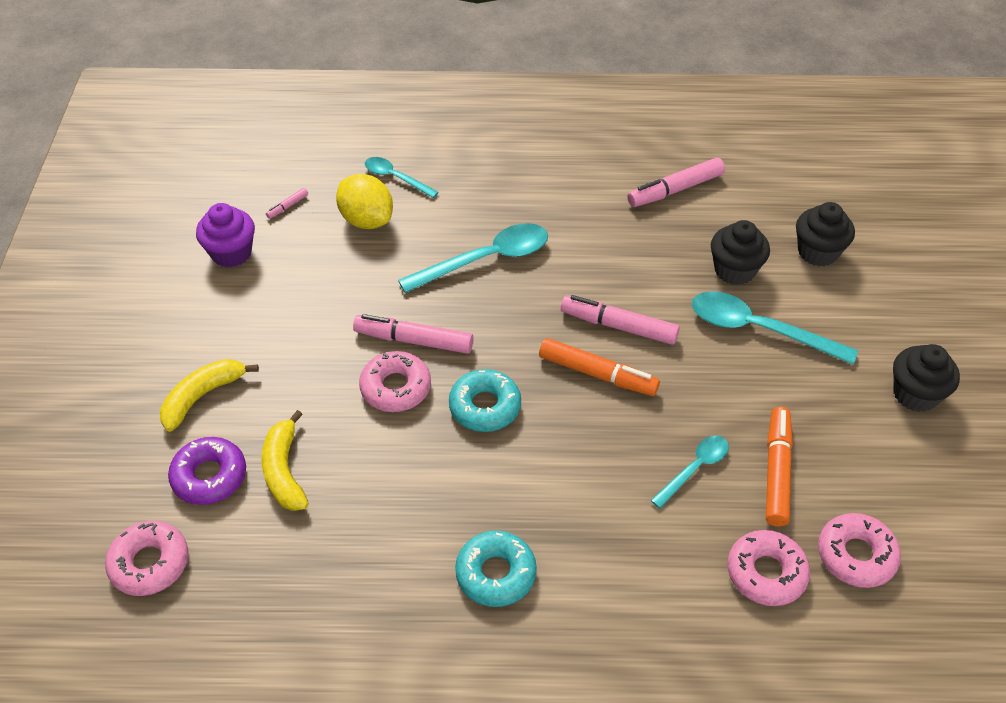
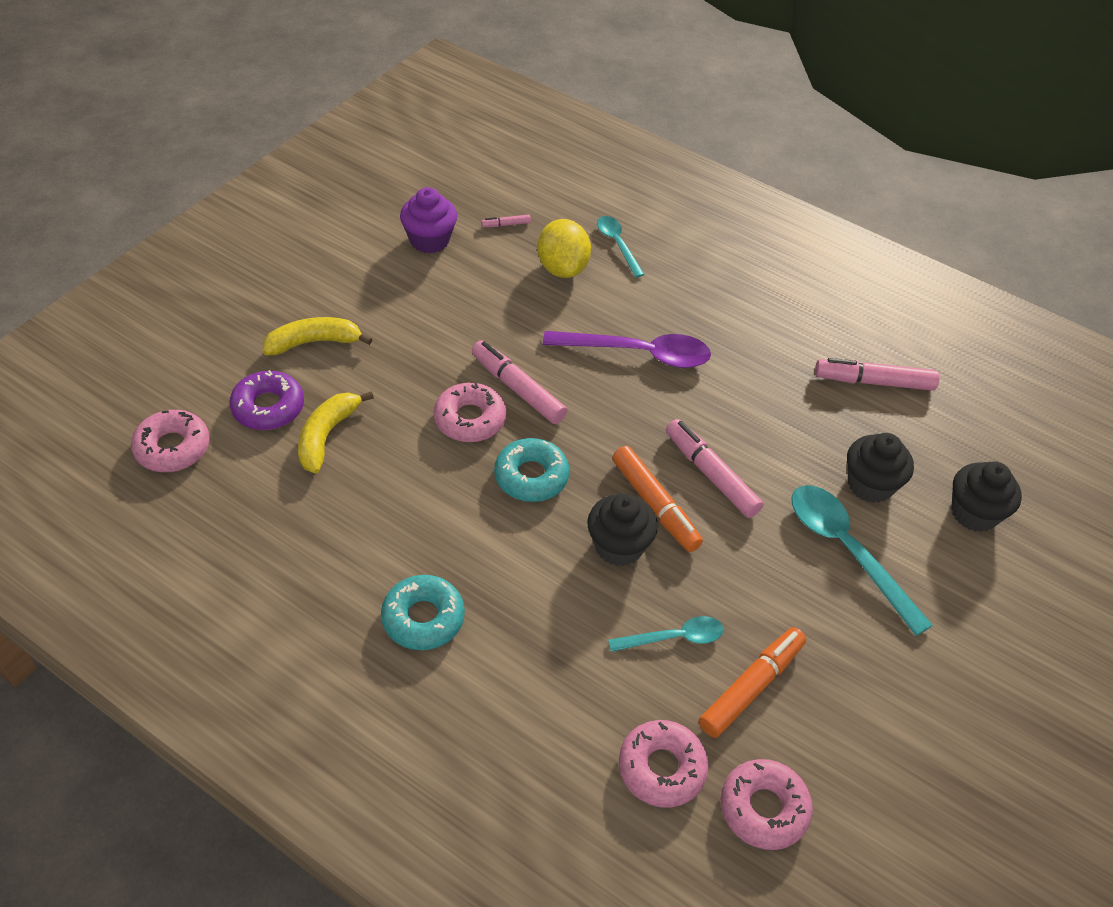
camera: 30 degrees right, 0 degrees up
turquoise spoon [398,223,548,293] -> purple spoon [543,331,711,368]
black cupcake [893,344,960,412] -> black cupcake moved to [587,494,658,566]

